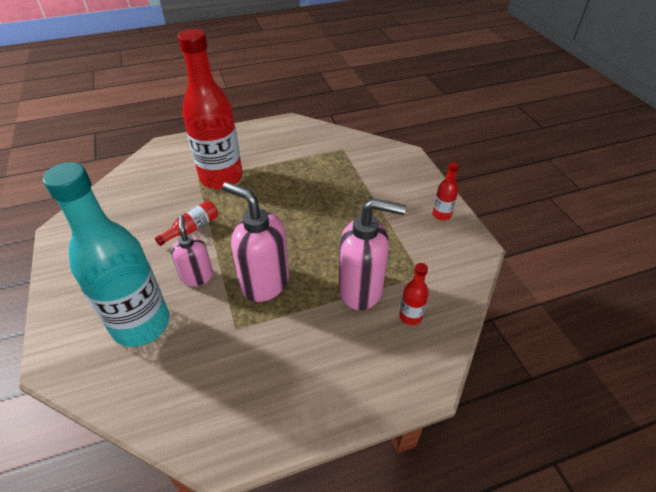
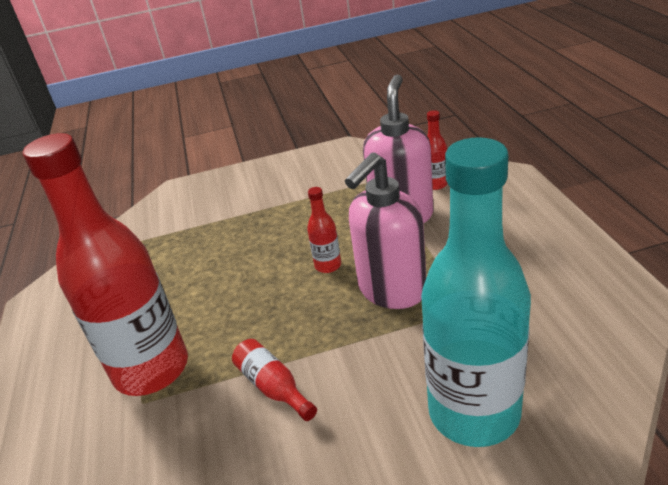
camera: 80 degrees left, 10 degrees down
pink soap dispenser [171,215,213,286] -> none
red bottle [433,162,459,221] -> red bottle moved to [307,187,341,273]

